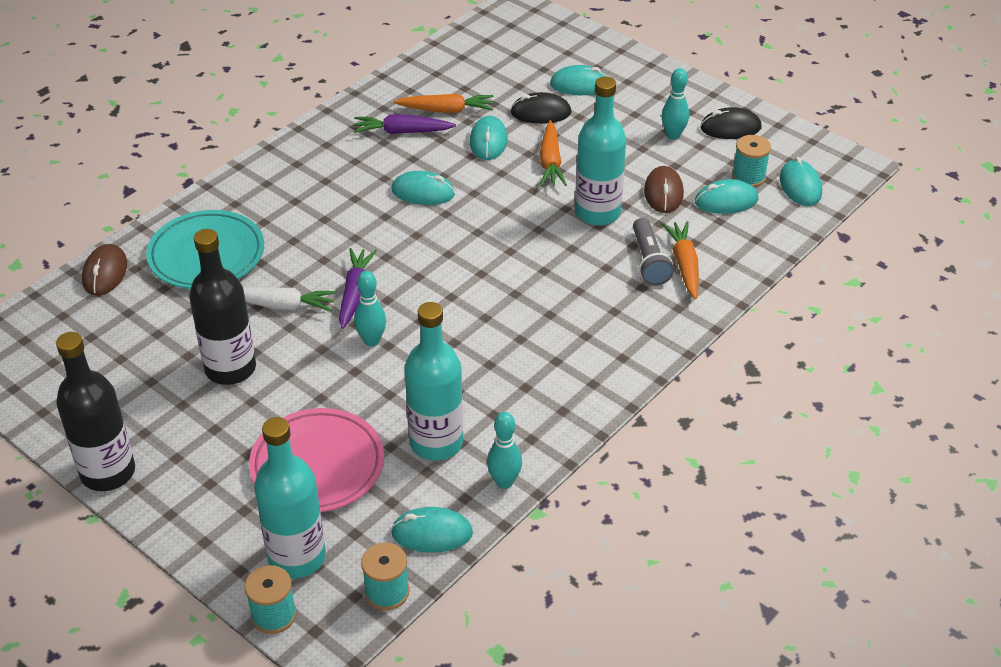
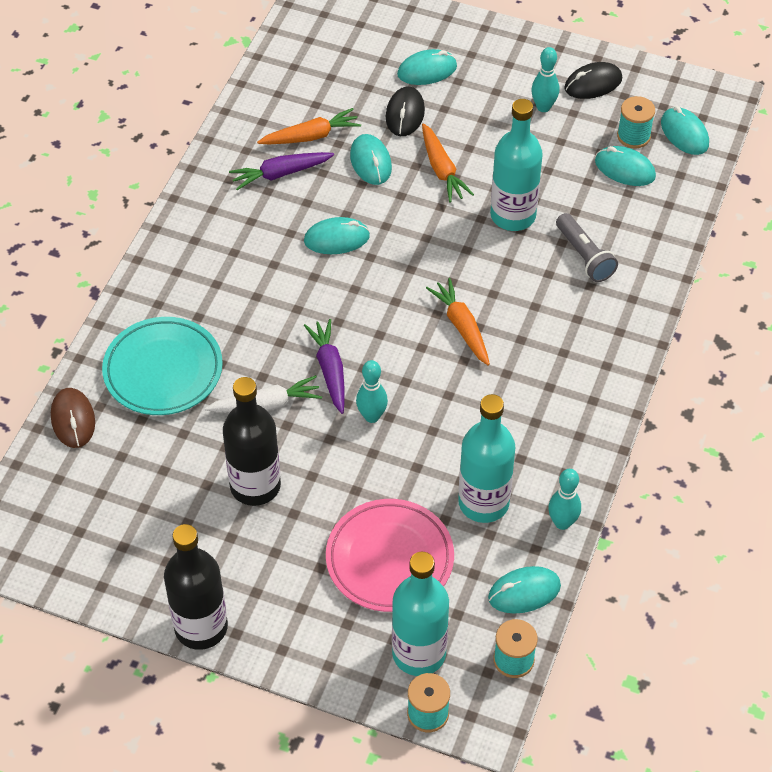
camera: 20 degrees left, 10 degrees up
black mouse [510,92,572,124] -> black mouse turned 60 degrees counterclockwise [386,86,425,136]
brown mouse [644,166,684,213] -> none
orange carrot [662,221,699,299] -> orange carrot moved to [426,278,490,366]
turquoise mouse [695,179,758,214] -> turquoise mouse turned 60 degrees clockwise [595,146,656,186]

